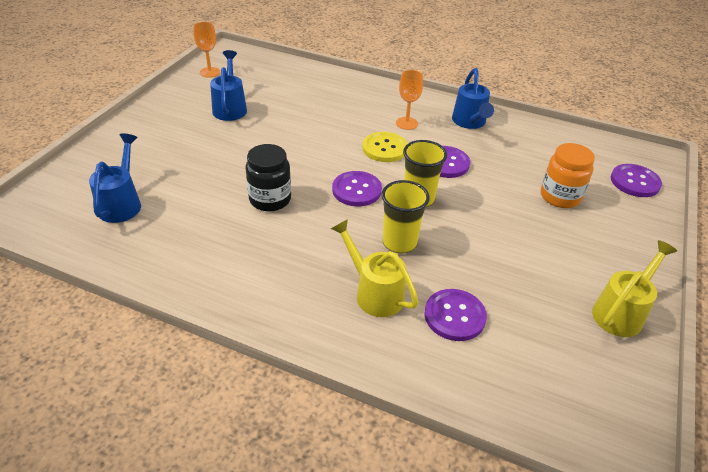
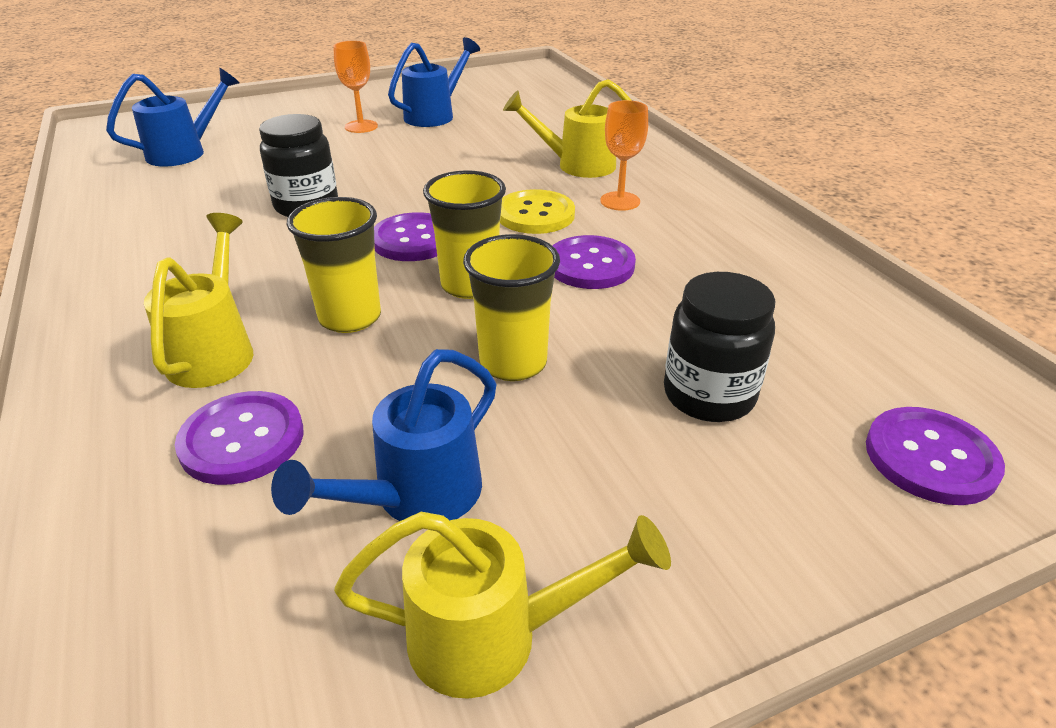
camera: 45 degrees right, 5 degrees down
orange goblet [193,22,220,78] -> orange goblet moved to [333,41,378,133]
blue watering can [452,68,494,129] -> blue watering can moved to [271,349,497,521]
orange jar [541,143,595,208] -> black jar [664,272,775,422]
none -> yellow cup [463,234,560,381]
none -> yellow watering can [503,79,632,178]

